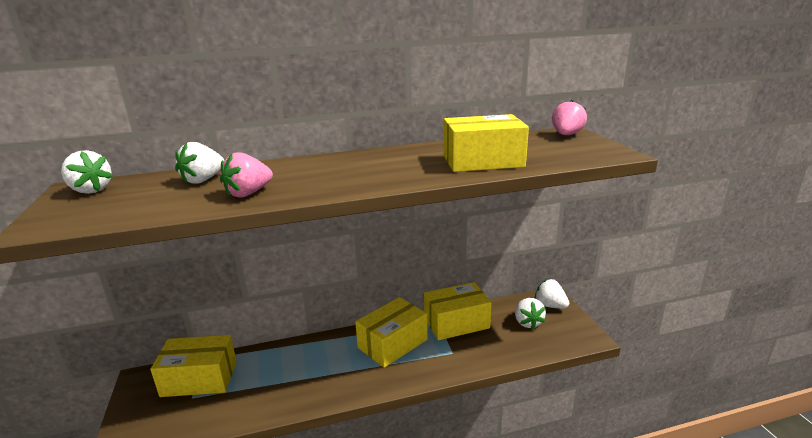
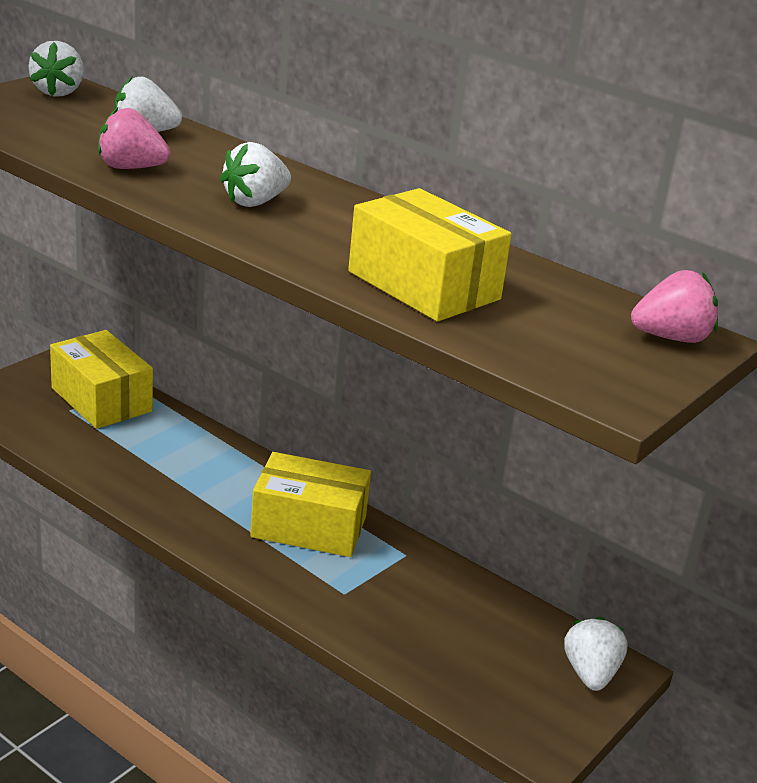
camera: 50 degrees right, 5 degrees up
yellow box [424,282,492,340] -> none
white strawberry [515,298,546,329] -> white strawberry moved to [220,142,291,207]

